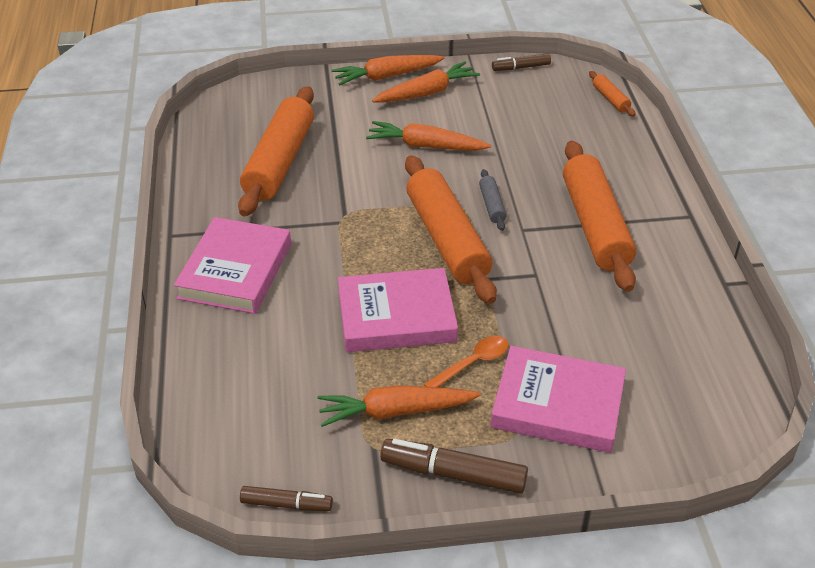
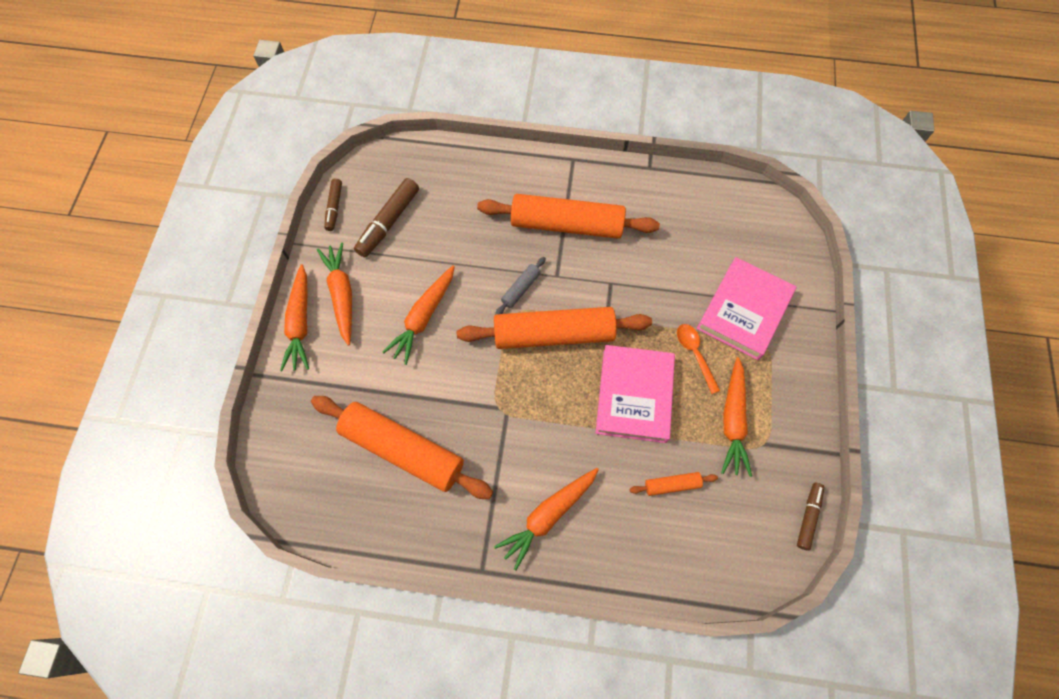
camera: 75 degrees left, 25 degrees up
pink book [174,217,291,314] -> orange carrot [494,468,599,571]
brown marker [380,439,528,494] -> brown marker moved to [354,178,419,257]
grey rolling pin [479,169,507,231] -> grey rolling pin turned 60 degrees counterclockwise [495,257,546,315]
orange rolling pin [589,71,636,116] -> orange rolling pin moved to [630,472,718,496]

